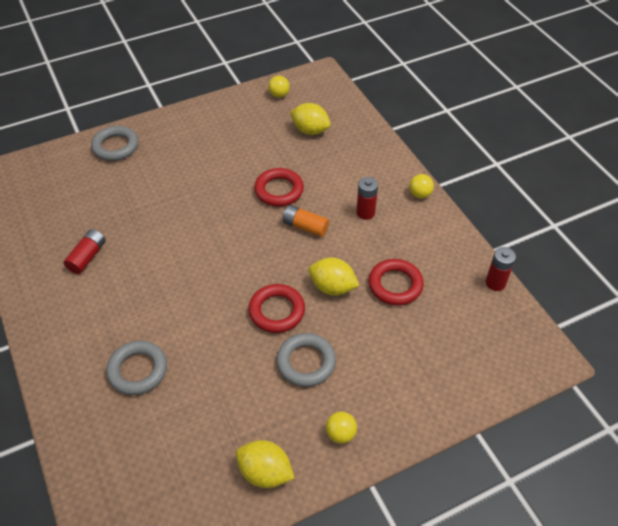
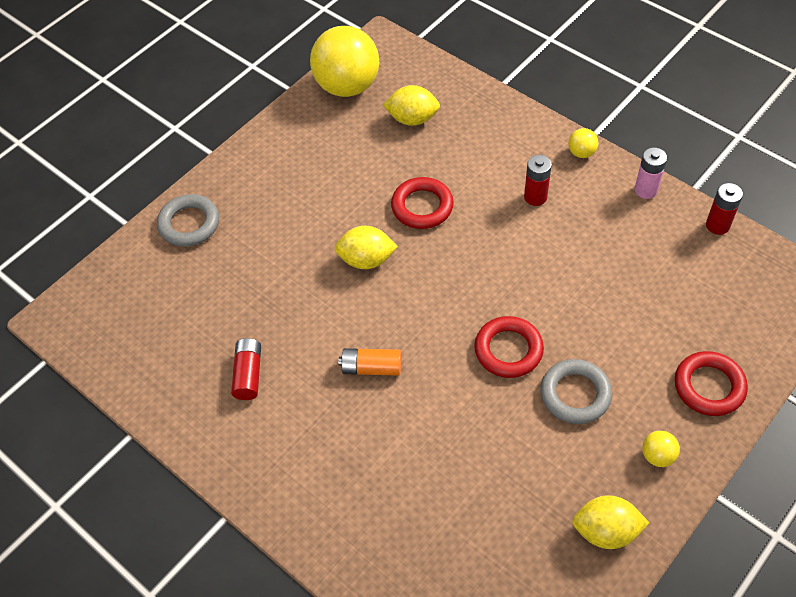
camera: 20 degrees left, 5 degrees up
grey ring [106,341,167,395] -> none
yellow ball [268,76,290,98] -> yellow ball [310,26,379,97], size x2.45
orange battery [283,205,329,237] -> orange battery moved to [339,348,401,376]
yellow lemon [309,257,359,296] -> yellow lemon moved to [334,226,398,269]
red ring [368,259,424,306] -> red ring moved to [675,351,748,416]
none -> pink battery [635,147,667,199]

